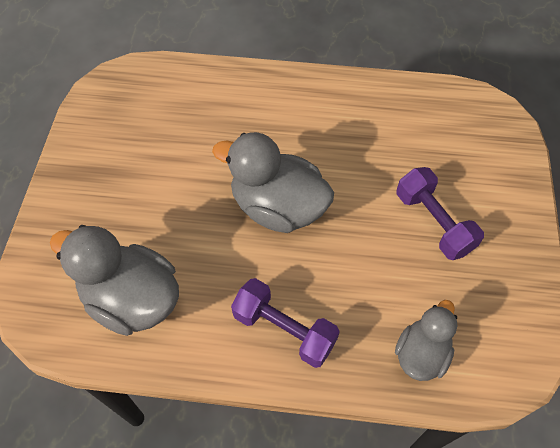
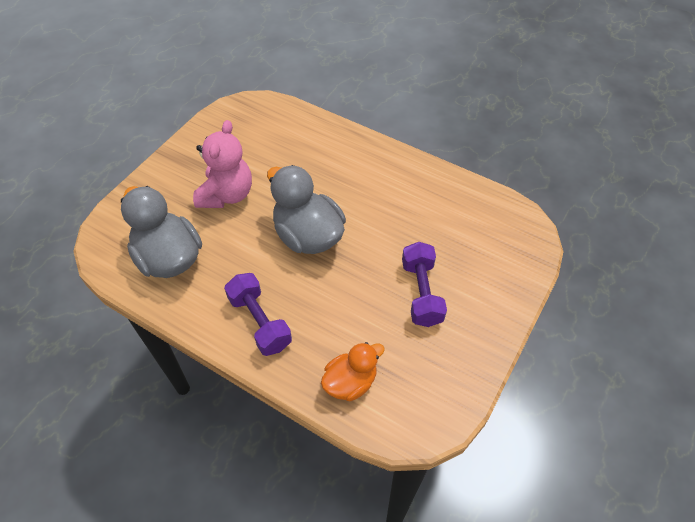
camera: 25 degrees right, 5 degrees down
grey duck [395,300,457,381] -> orange duck [321,342,385,401]
none -> pink teddy bear [193,120,252,208]

